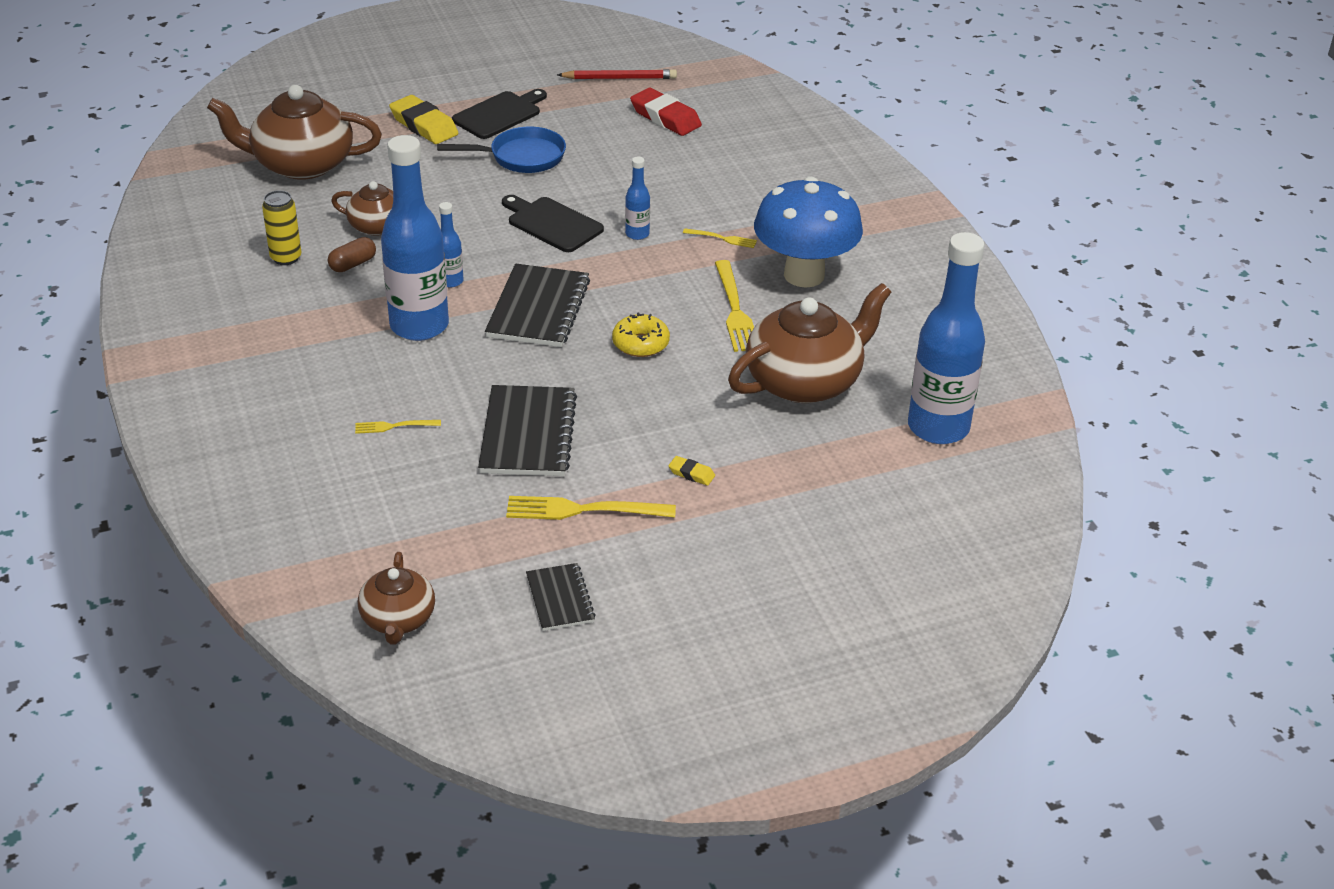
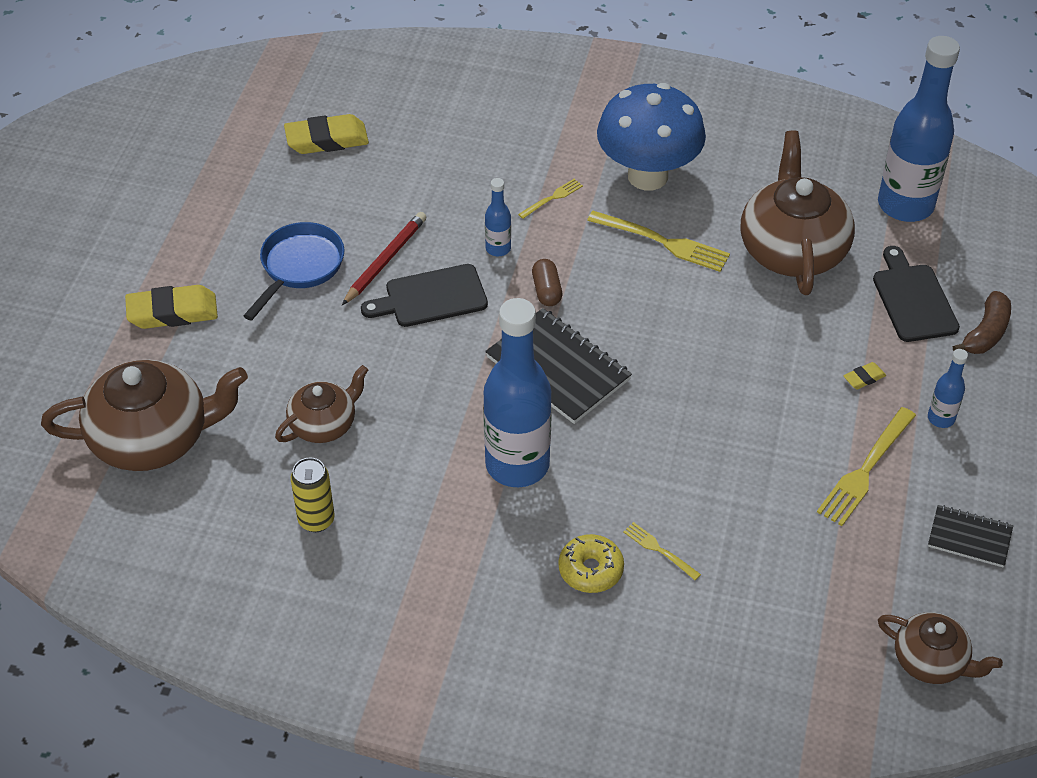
camera: 55 degrees left, 10 degrees up
brown teapot [207,85,382,180] -> brown teapot turned 135 degrees counterclockwise [41,360,248,471]
brown capsule [328,237,376,272] -> brown capsule moved to [532,259,562,306]
yellow fork [355,420,441,434] -> yellow fork turned 105 degrees clockwise [623,522,701,580]
blue bottle [439,202,464,287] -> blue bottle moved to [928,349,968,428]
black cutting board [452,89,547,139] -> black cutting board moved to [873,246,960,342]
black notebook [478,385,577,476] -> none
red pencil [557,69,677,79] -> red pencil moved to [342,212,426,305]
yellow donut [612,313,670,357] -> yellow donut moved to [558,534,624,593]
red eraser [630,88,702,136] -> yellow eraser [284,114,369,154]
none -> brown banana [953,291,1011,354]

